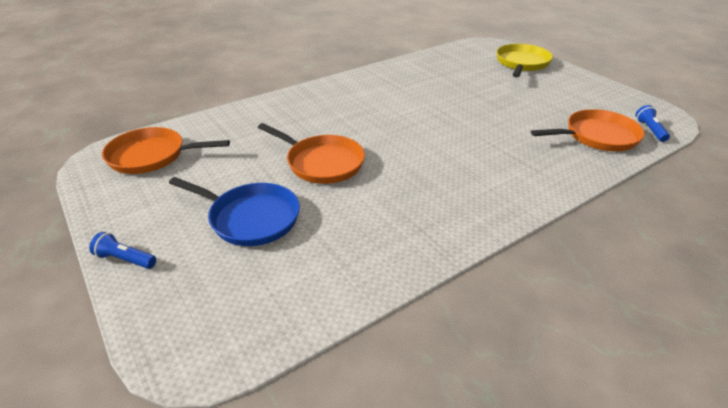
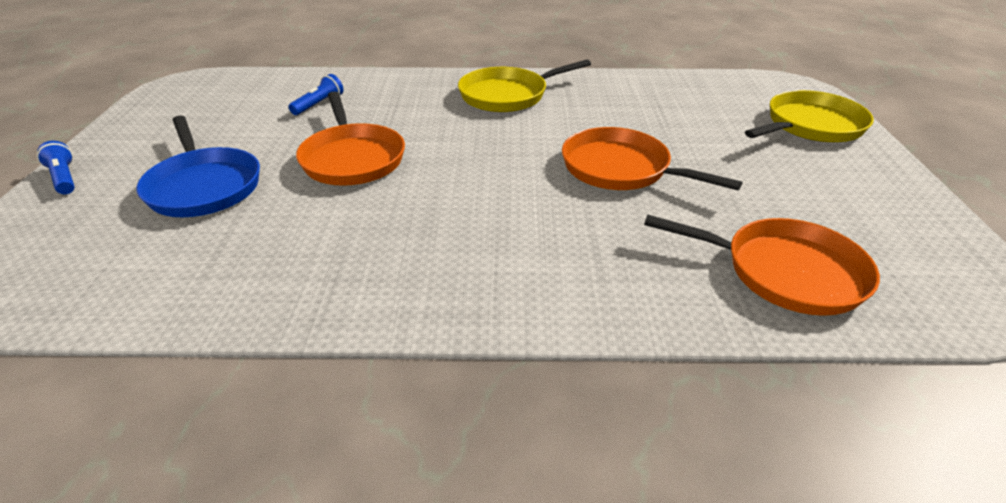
camera: 35 degrees right, 0 degrees up
orange pan [102,127,230,174] -> orange pan moved to [562,127,742,190]
blue flashlight [636,105,670,142] -> blue flashlight moved to [289,74,343,115]
none -> yellow pan [458,59,591,112]

